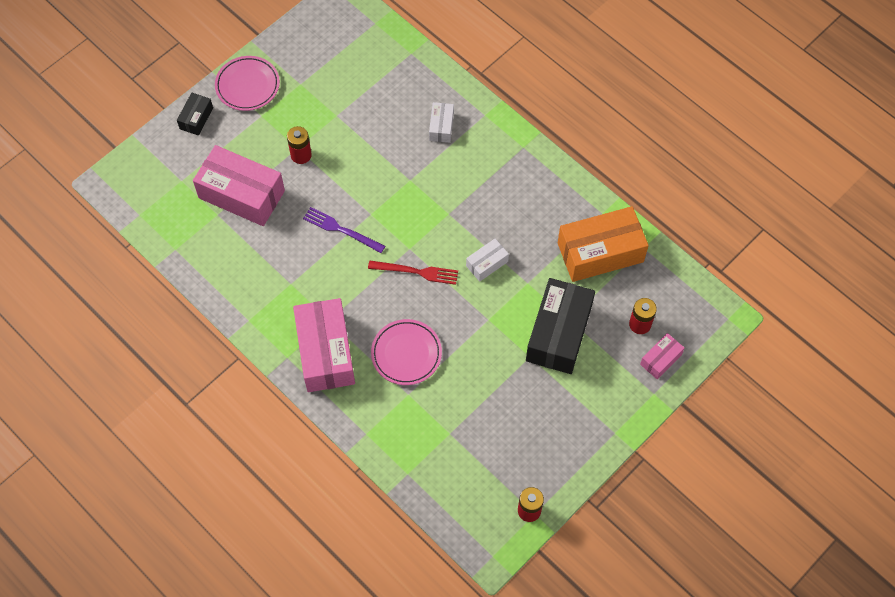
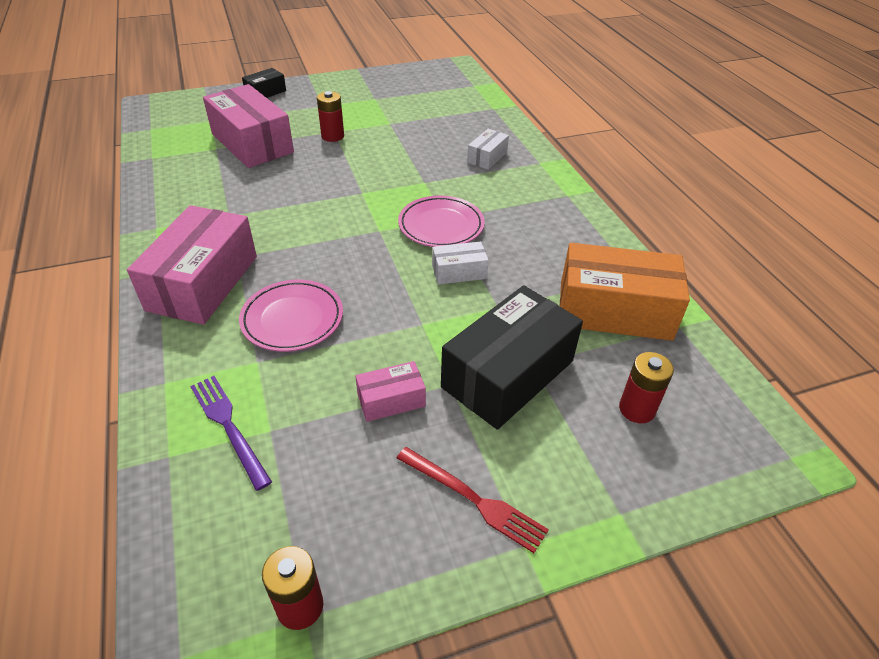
camera: 25 degrees right, 20 degrees down
pink plate [215,56,280,111] -> pink plate moved to [398,195,485,247]
purple fork [303,207,385,253] -> purple fork moved to [190,376,272,491]
red fork [368,261,458,285] -> red fork moved to [397,447,549,553]
pink box [640,333,684,379] -> pink box moved to [356,361,426,422]

